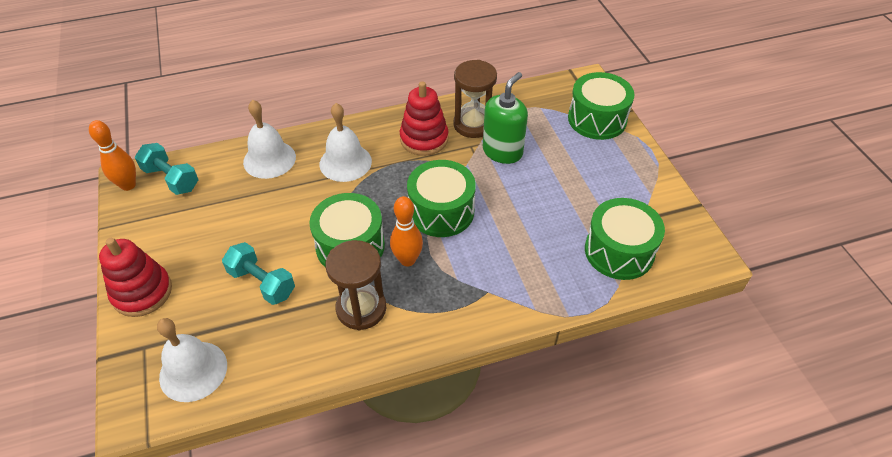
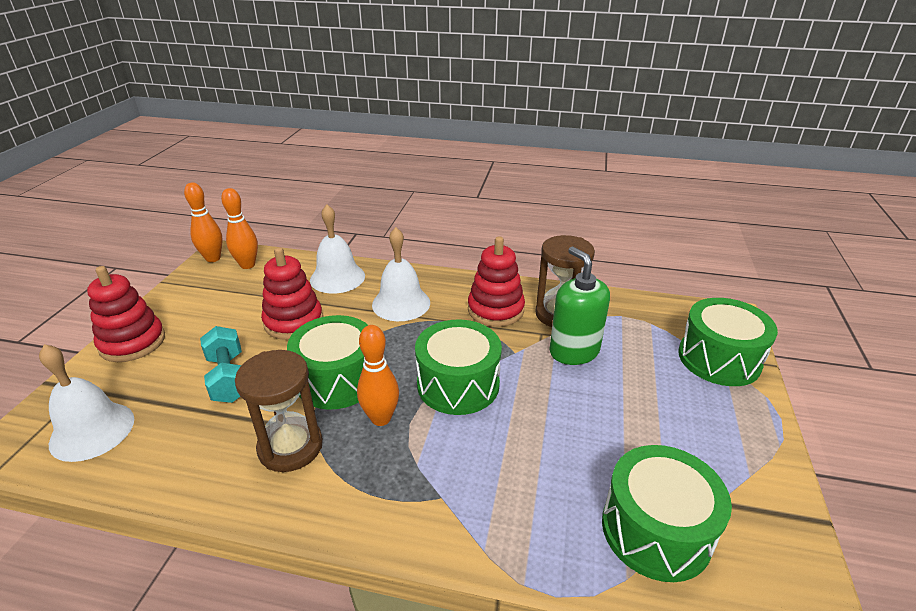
camera: 30 degrees right, 15 degrees down
turquoise dumbbell [135,143,198,195] -> orange bowling pin [221,188,258,269]
green soap dispenser [483,72,528,164] -> green soap dispenser turned 90 degrees counterclockwise [549,246,610,365]
none -> red stacking toy [261,247,323,340]

